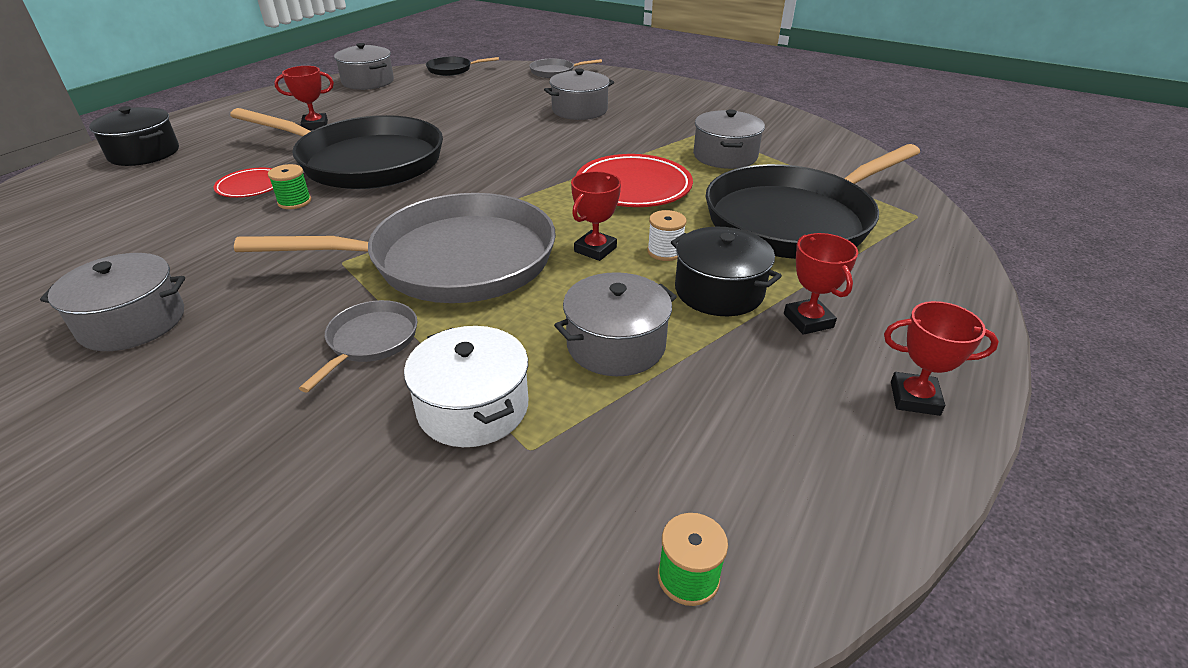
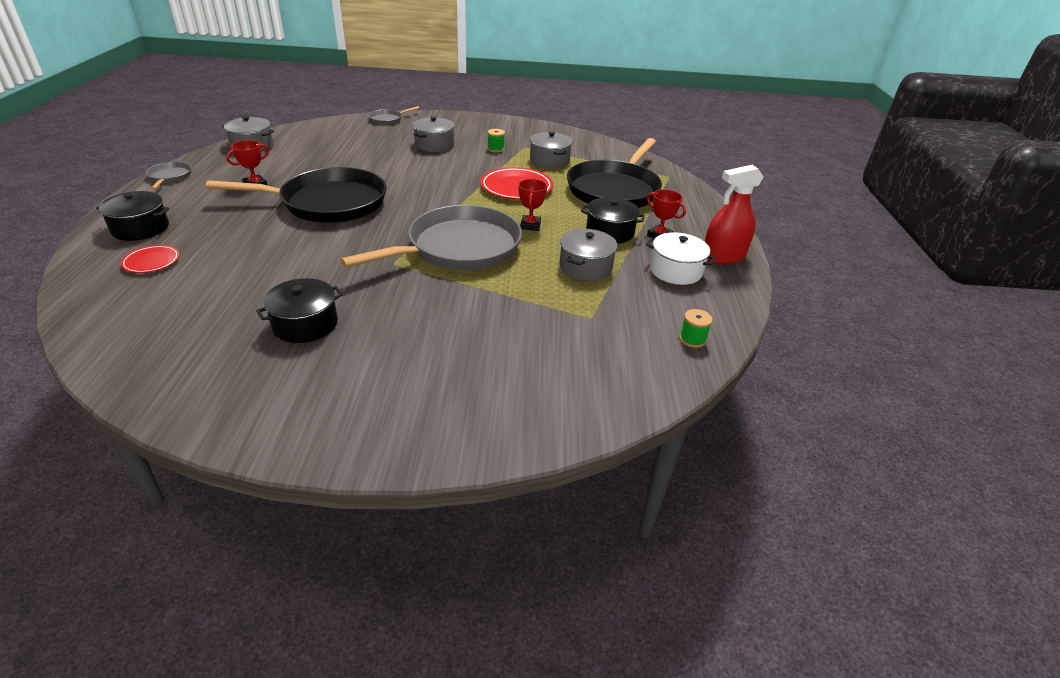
camera: 30 degrees left, 0 degrees up
grey pot [40,253,185,351] -> black pot [256,278,343,343]
red plate [214,168,273,198] -> red plate moved to [120,245,180,273]
green spool [268,164,311,209] -> green spool moved to [488,129,505,152]
grey pan [299,300,417,393] -> grey pan moved to [146,162,191,190]
white pot [404,326,528,447] -> white pot moved to [646,232,716,285]
black pan [426,56,499,76] -> none
white spool [647,210,686,261] -> none
red trophy [884,301,999,416] -> red spray bottle [705,165,763,264]

